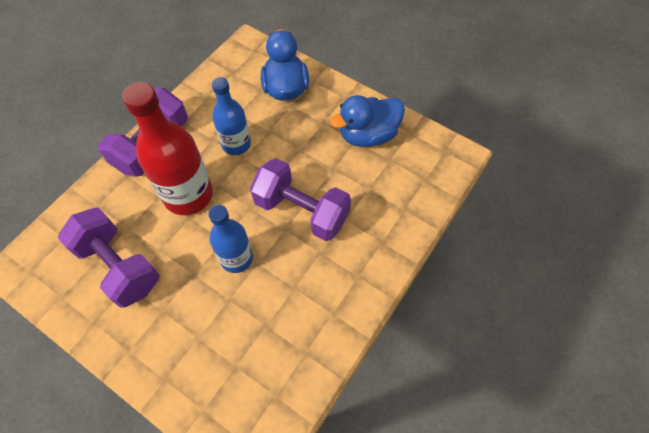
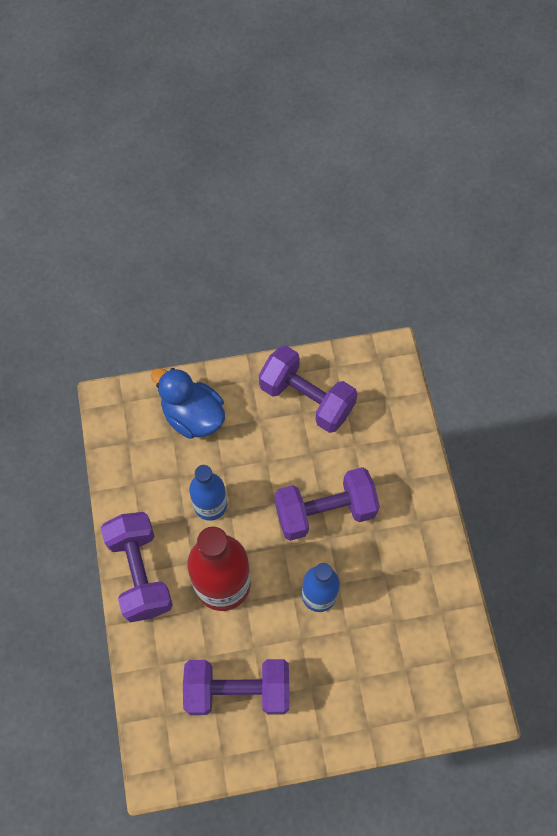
camera: 45 degrees left, 5 degrees up
blue duck [330,95,405,147] -> purple dumbbell [259,345,357,433]

